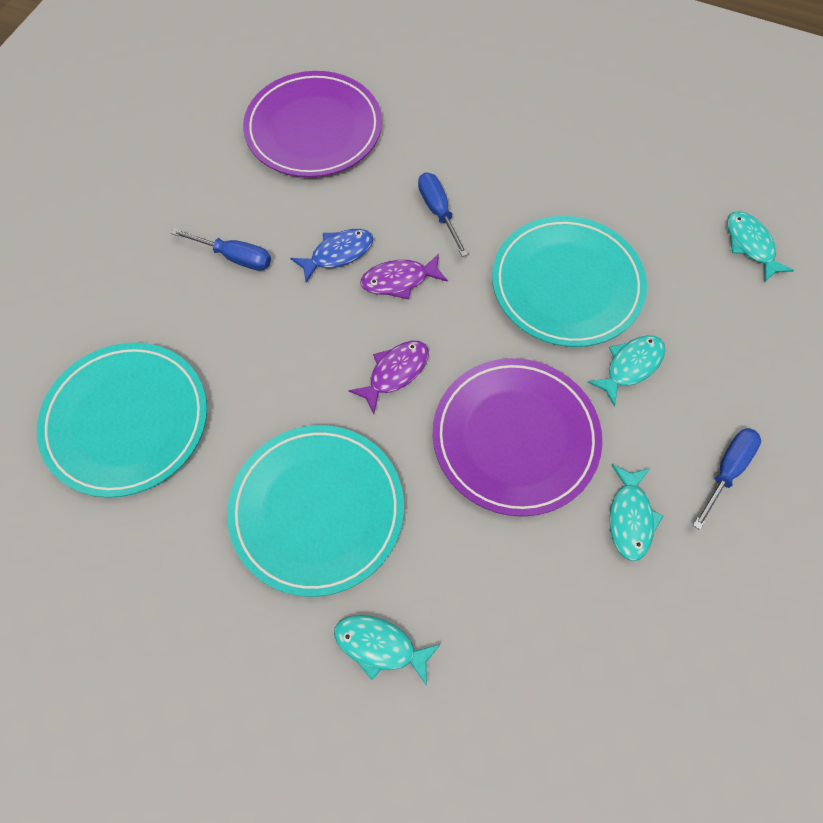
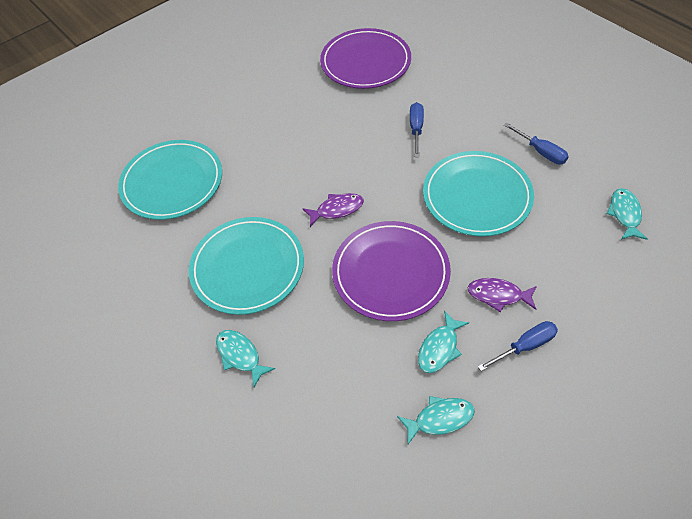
camera: 30 degrees right, 10 degrees down
blue screwdriver [171,228,271,271] -> blue screwdriver moved to [504,122,569,164]
blue fish [290,229,373,283] -> none
purple fish [360,253,448,299] -> purple fish moved to [468,278,537,312]
turquoise fish [587,335,665,407] -> turquoise fish moved to [397,396,475,444]

